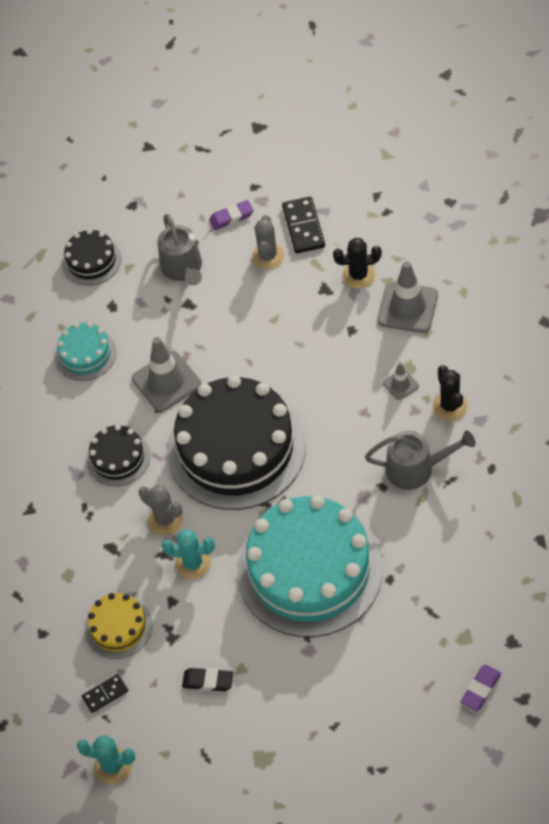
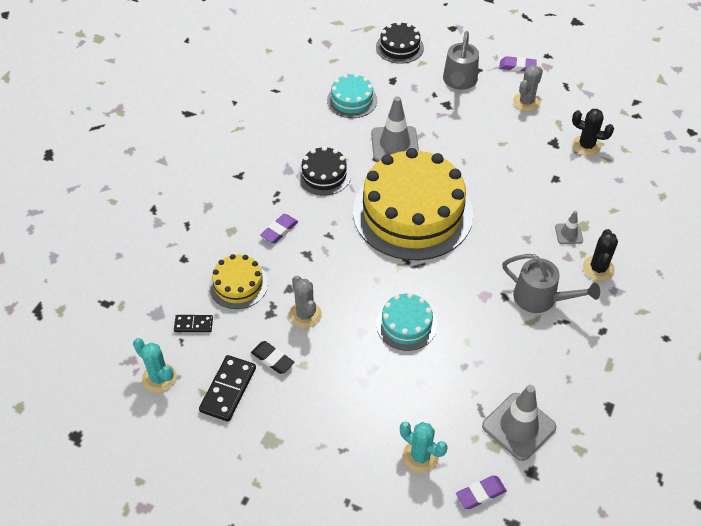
camera: 25 degrees right, 5 degrees down
grey cactus [139,485,183,535] -> grey cactus moved to [289,276,322,328]
turquoise cactus [162,529,215,579] -> turquoise cactus moved to [400,422,447,473]
black cake [167,375,306,510] -> yellow cake [353,148,473,260]
turquoise cake [237,495,383,637] -> turquoise cake [376,293,437,351], size x0.46
black domino [282,197,325,253] -> black domino moved to [199,355,256,422]
grey traffic cone [377,261,438,333] -> grey traffic cone moved to [482,385,556,461]
none -> purple eraser [260,214,298,243]

